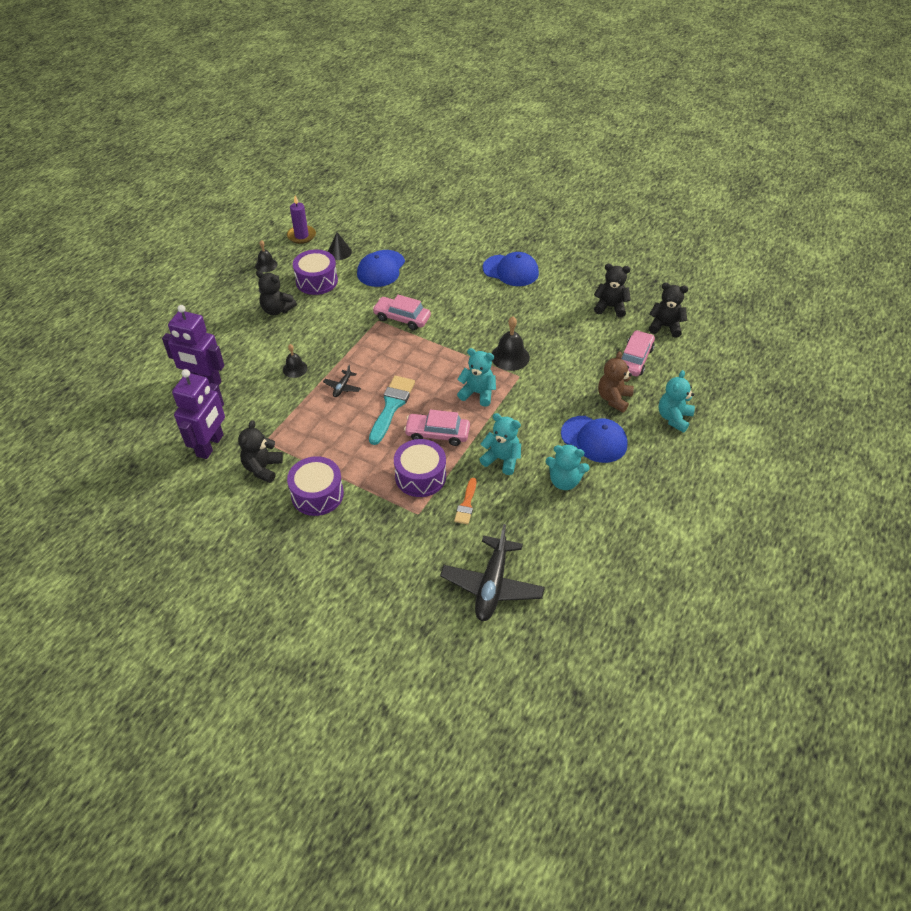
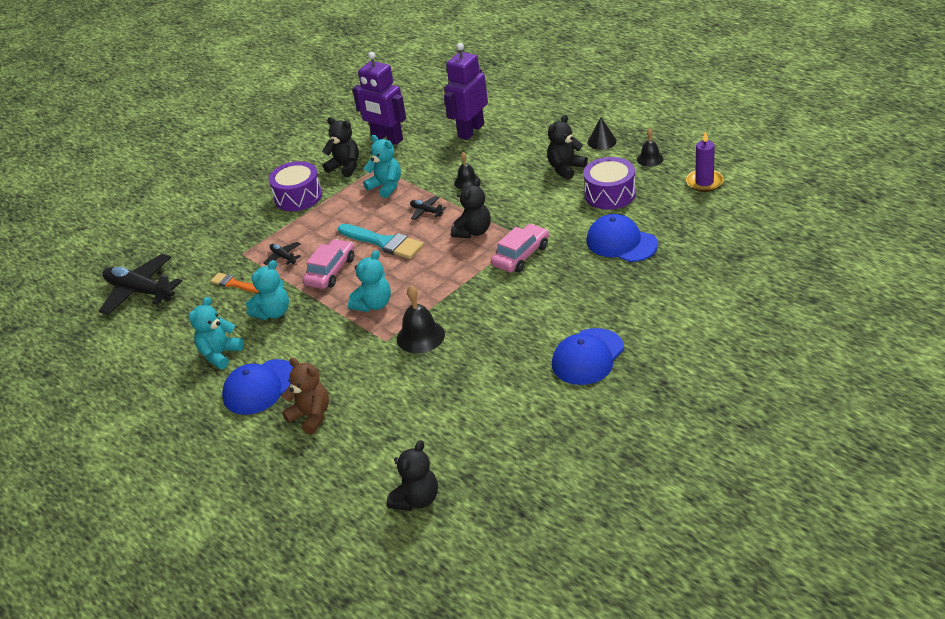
camera: 110 degrees right, 10 degrees down
black cone [328,232,352,260] -> black cone moved to [588,117,617,150]
purple drum [394,439,446,497] -> black plane [263,242,301,265]
black teddy bear [594,263,631,317] -> black teddy bear moved to [451,178,491,238]
pink car [621,330,655,376] -> none
turquoise teddy bear [658,370,695,433] -> turquoise teddy bear moved to [363,135,401,198]

